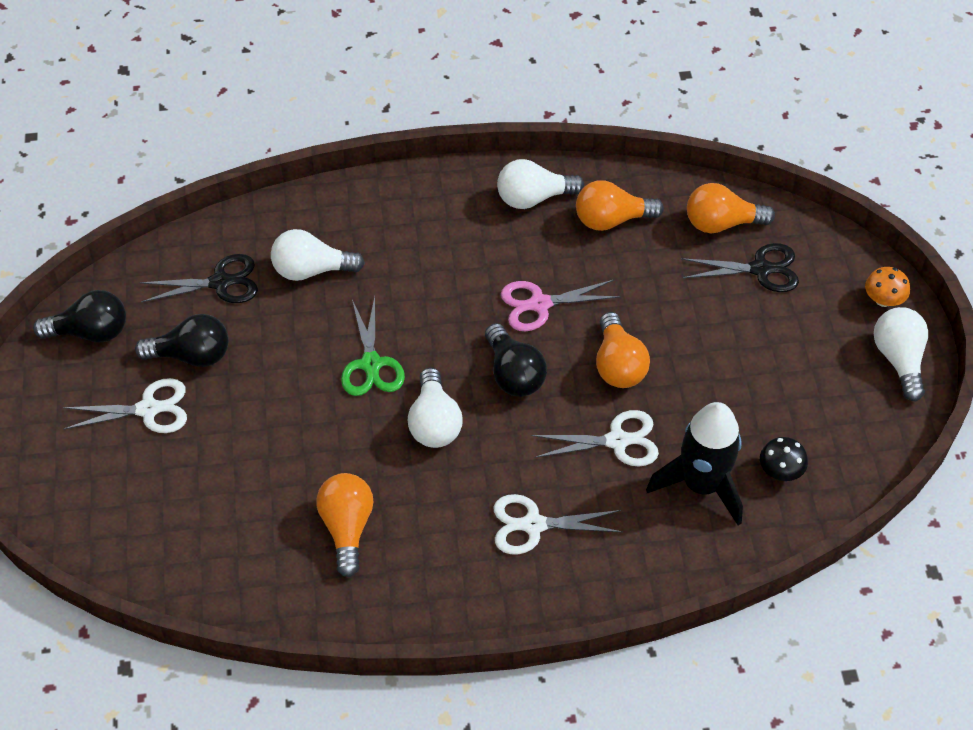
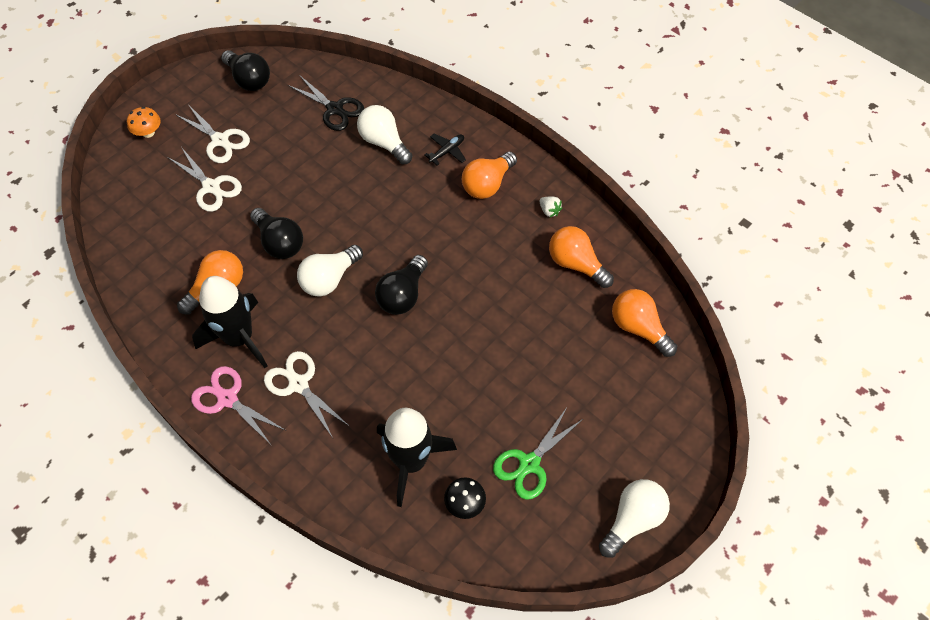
camera: 50 degrees right, 5 degrees up
black light bulb [135,314,229,367] -> black light bulb moved to [250,208,303,259]
green scissors [341,297,405,396] -> green scissors moved to [493,408,583,500]
white light bulb [497,159,584,209] -> white strawberry [539,196,562,217]
pink scissors [501,279,621,332] -> pink scissors moved to [191,366,285,446]
white scissors [531,410,659,467] -> white scissors moved to [167,147,242,212]
orange light bulb [596,312,650,388] -> orange light bulb moved to [462,152,517,199]
black scissors [681,243,799,292] -> none
orange mushroom [865,267,910,307] -> orange mushroom moved to [127,107,161,138]
none -> black rocket [192,276,268,368]
none -> black plane [425,134,466,166]

